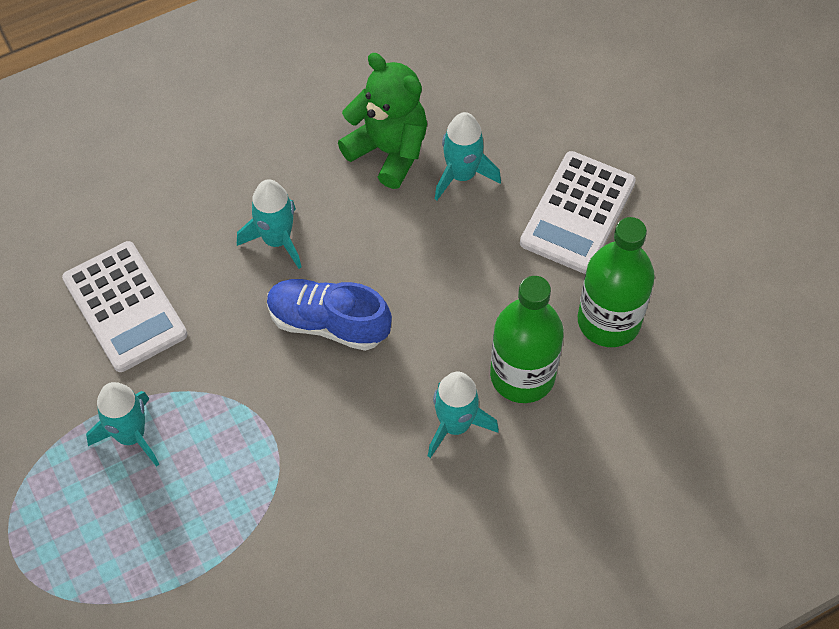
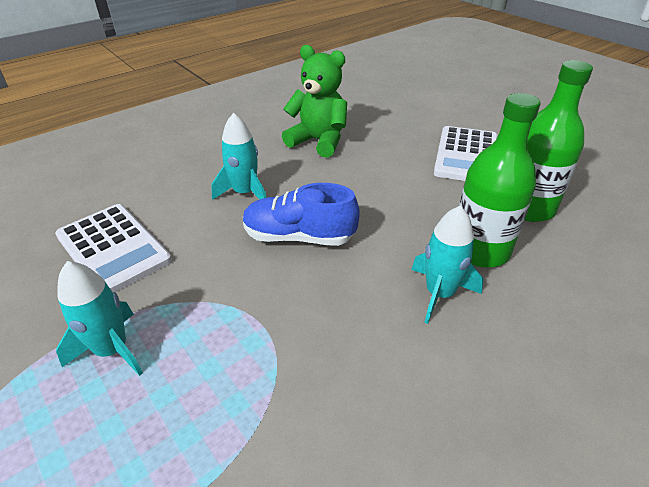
camera: 10 degrees left, 20 degrees down
turquoise rocket [435,112,501,200] -> none

